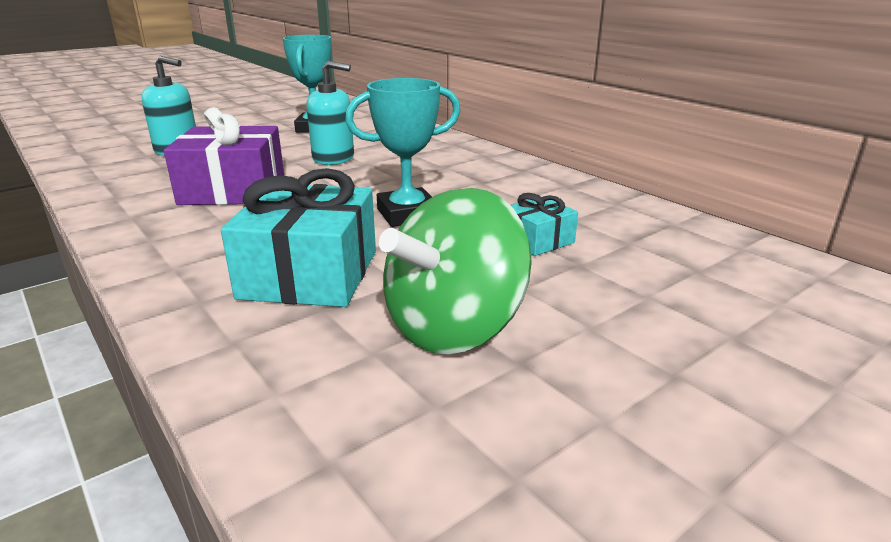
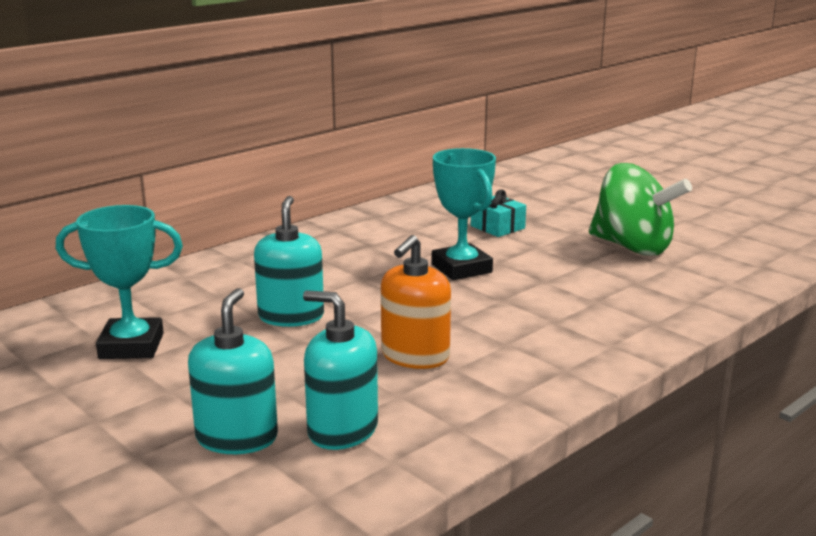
camera: 95 degrees left, 5 degrees down
purple gift [164,107,284,205] -> orange soap dispenser [381,235,451,369]
turquoise gift [221,168,376,307] -> none
none -> turquoise soap dispenser [303,290,378,450]

